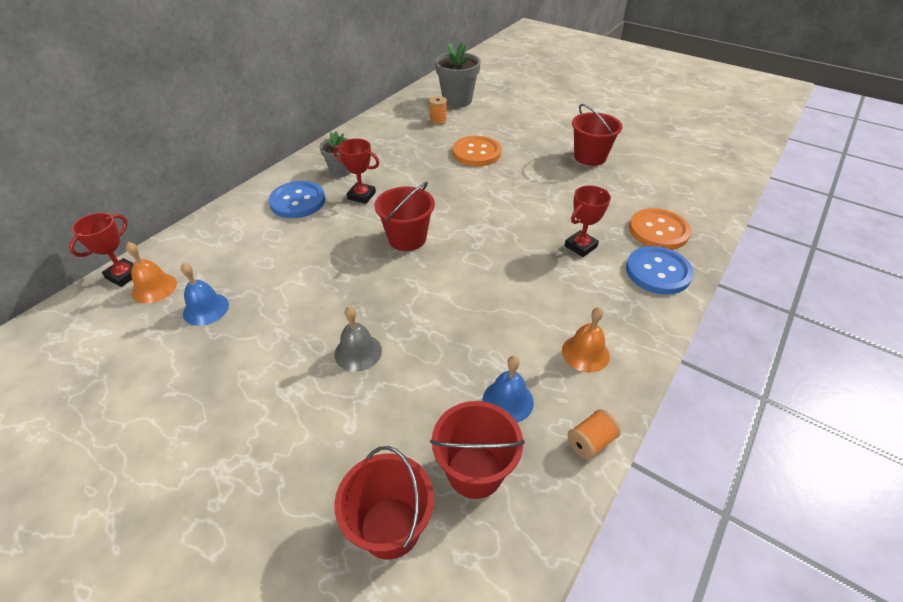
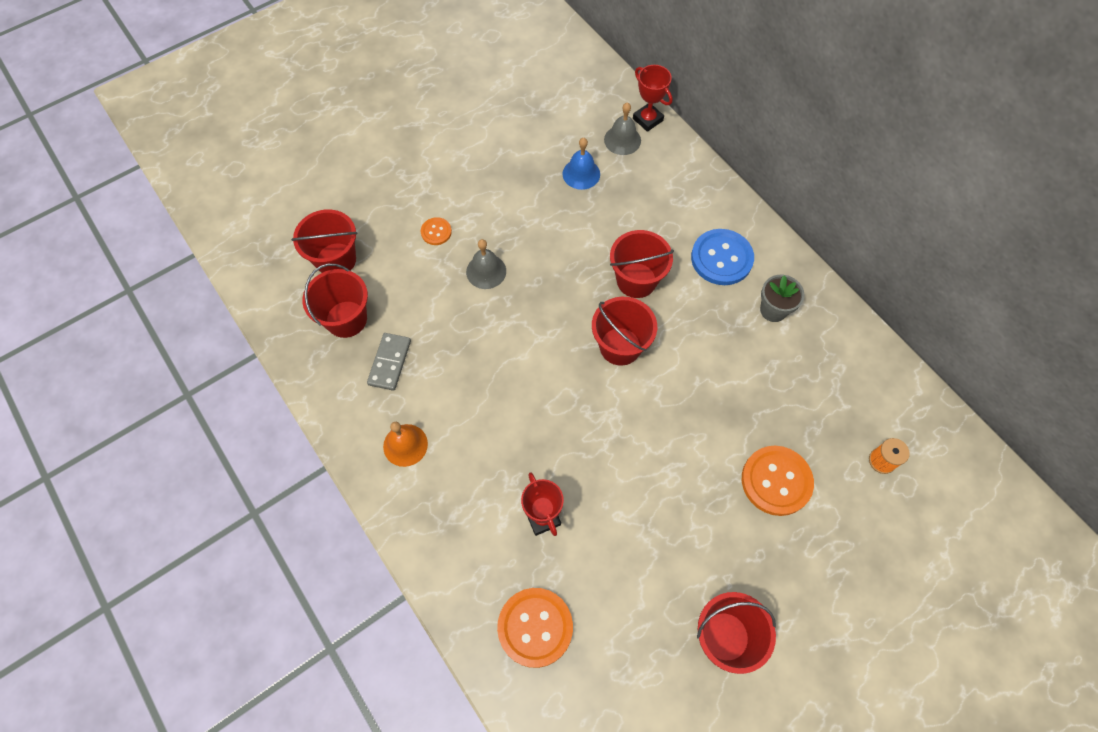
camera: 110 degrees right, 20 degrees up
orange bell [126,242,177,303] -> grey bell [604,102,641,155]
red trophy [333,139,379,204] -> none
grey flower pot [435,42,481,108] -> none
blue bell [483,356,534,423] -> grey domino [367,333,411,391]
orange spool [567,409,621,460] -> none
blue button [626,246,693,295] -> none
none -> orange button [421,217,452,245]
none -> red bucket [610,230,674,298]

